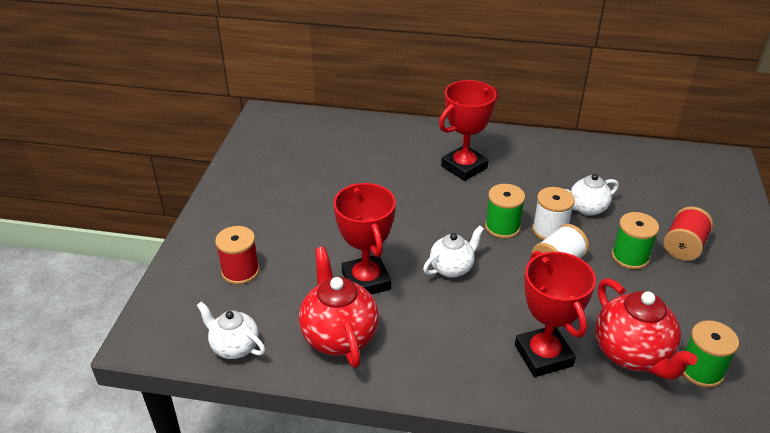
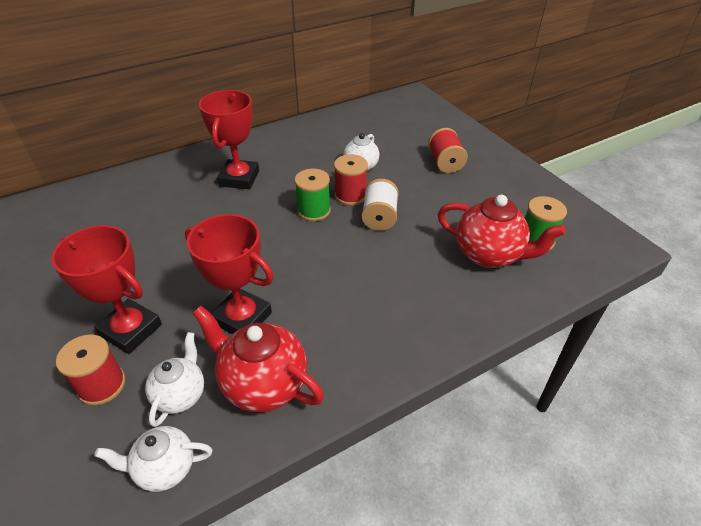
camera: 40 degrees left, 5 degrees up
white teapot [423,225,484,278] -> white teapot moved to [145,332,204,427]
red trophy [515,251,596,377] -> red trophy moved to [51,225,162,354]
white spool [532,187,575,240] -> red spool [334,154,368,205]
green spool [612,212,659,269] -> none

